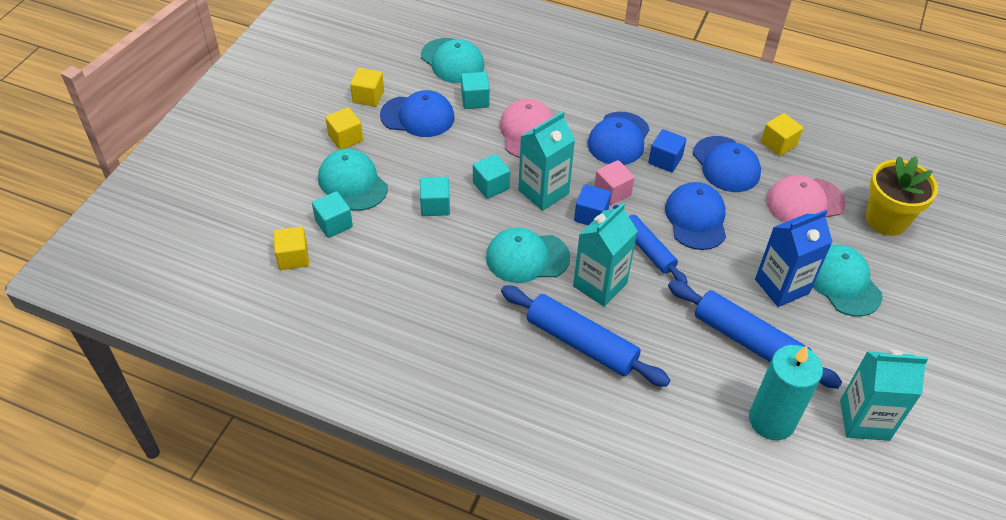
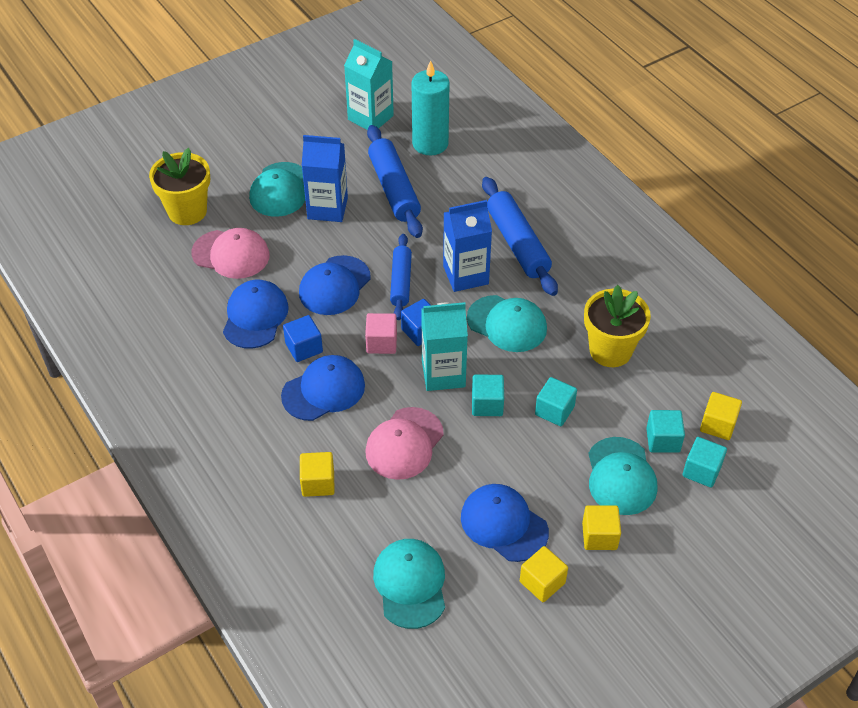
camera: 145 degrees left, 0 degrees up
turquoise cube [461,72,490,109] -> turquoise cube moved to [683,437,727,488]
turquoise carton [573,203,638,307] -> blue carton [443,200,492,292]
yellow cube [761,113,803,156] -> yellow cube moved to [300,452,335,497]
none -> yellow flower pot [584,285,651,367]

